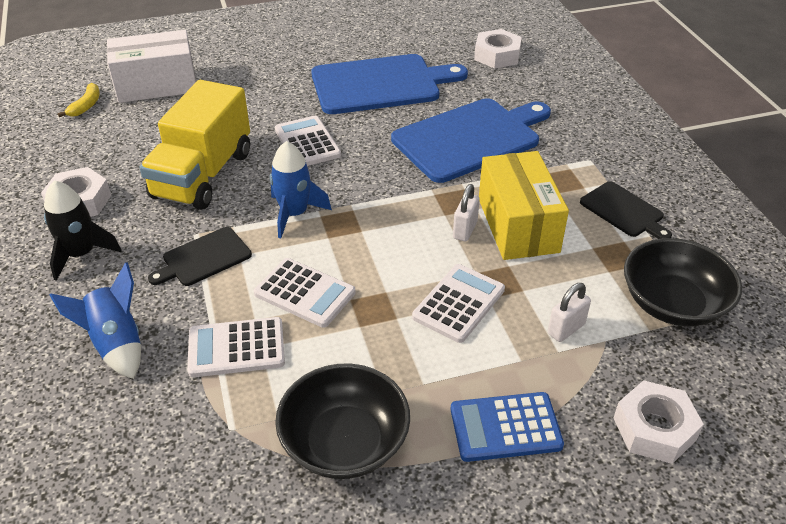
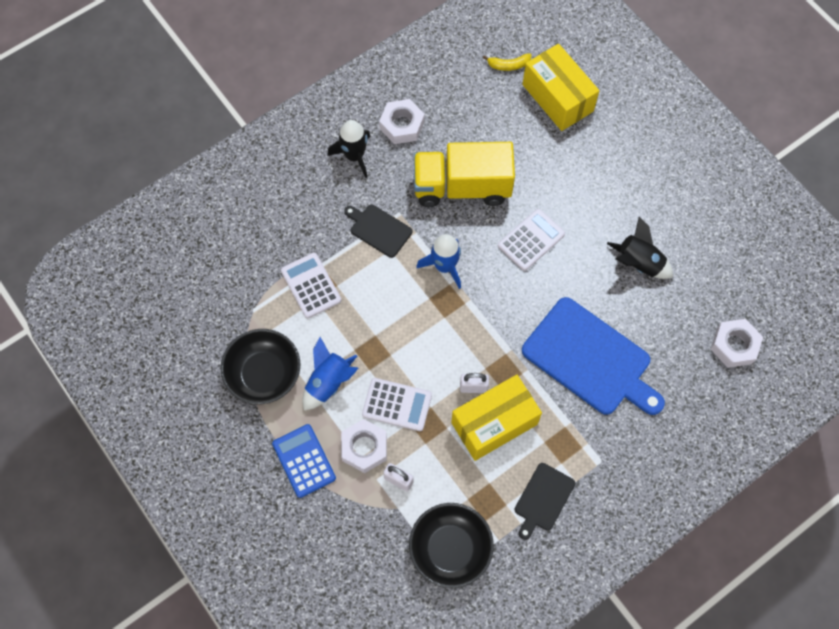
camera: 70 degrees right, 25 degrees up
blue rocket [50,262,141,379] -> blue rocket moved to [303,337,359,410]
white box [107,30,196,103] -> yellow box [522,44,599,131]
white calculator [254,258,356,328] -> none
blue cutting board [311,54,468,114] -> black rocket [607,217,673,279]
white nut [614,380,704,464] -> white nut moved to [341,419,387,473]

